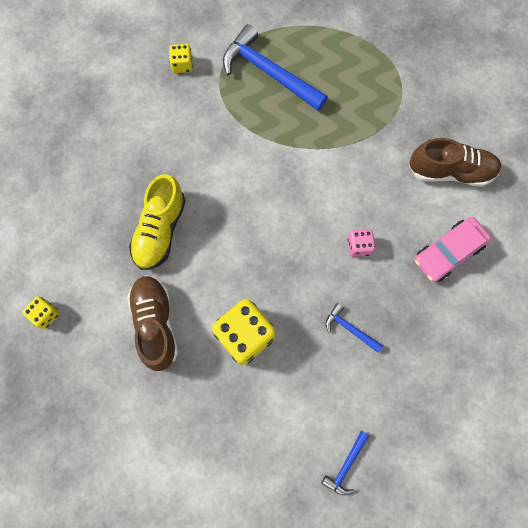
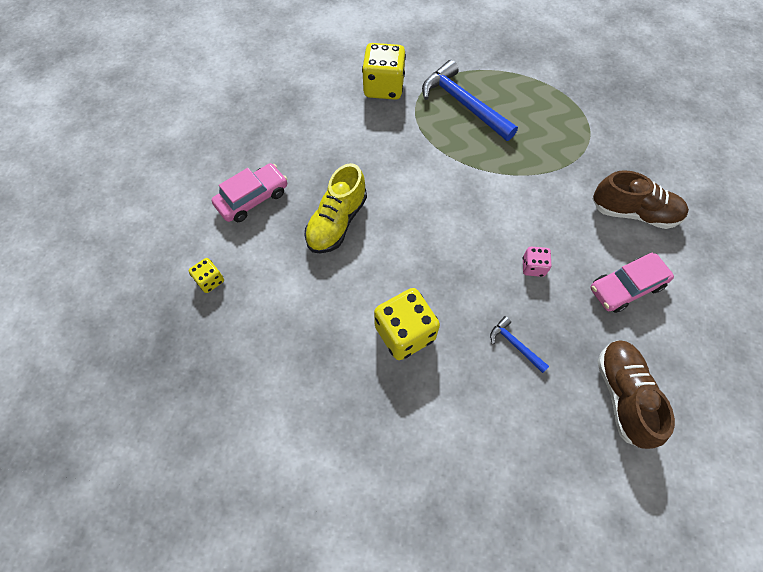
camera: 10 degrees right, 10 degrees down
brown shoe [127,275,178,371] -> brown shoe moved to [597,340,675,449]
yellow dice [169,44,193,73] -> yellow dice [362,43,406,100], size x1.98
blue hammer [321,431,369,496] -> none
none -> pink car [212,163,287,222]

